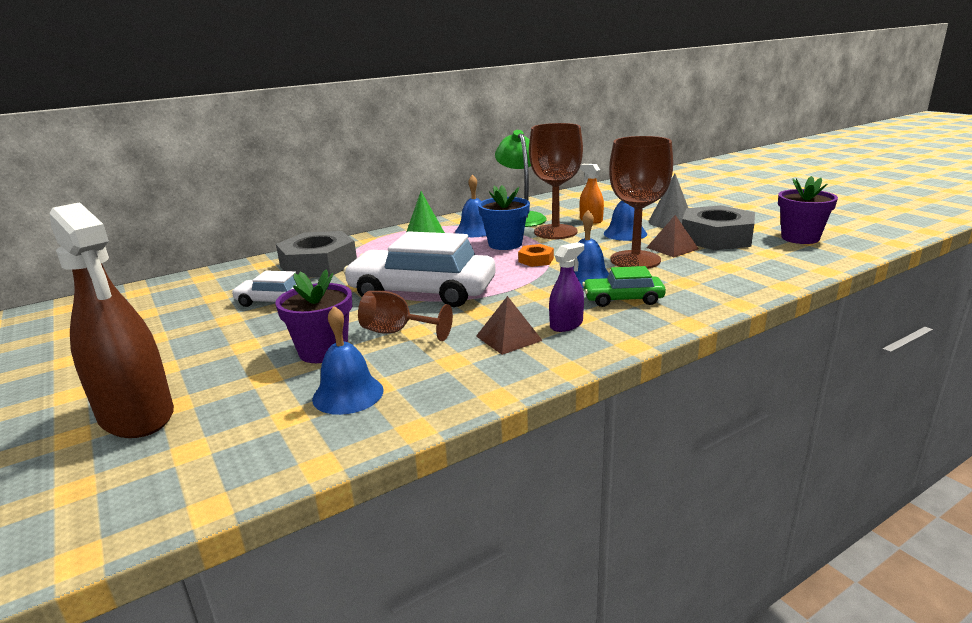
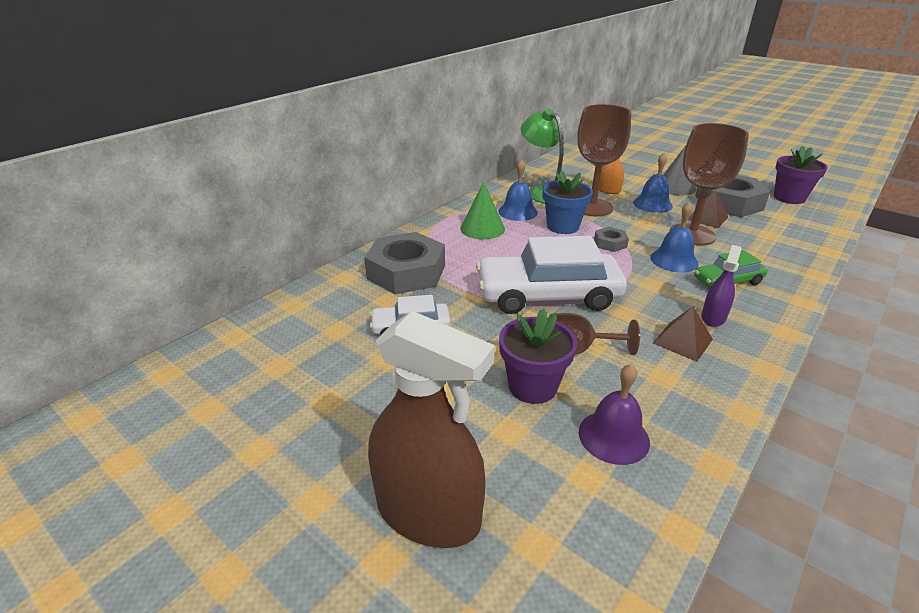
camera: 20 degrees left, 10 degrees up
blue bell [312,306,384,415] -> purple bell [579,364,650,465]
orange nut [518,244,554,267] -> grey nut [594,227,629,252]

